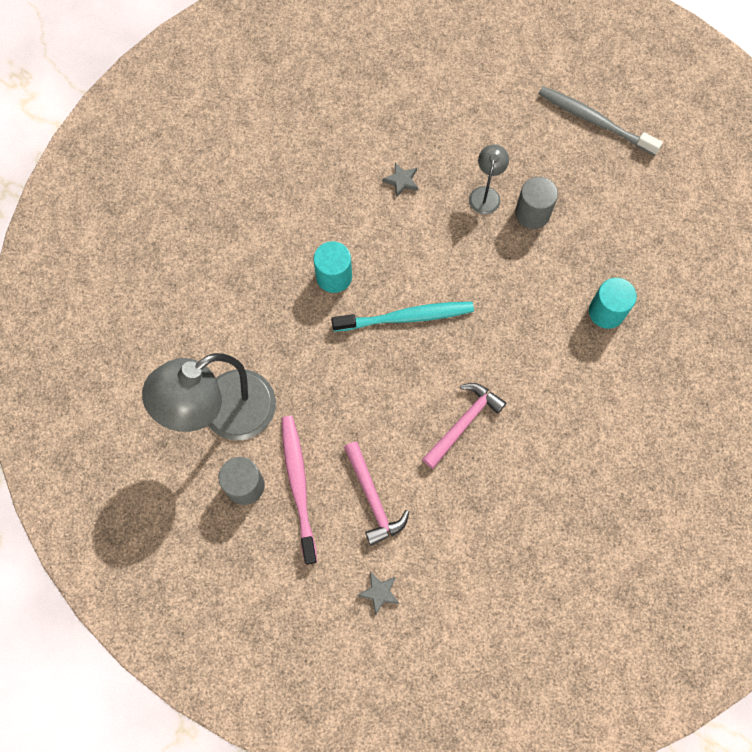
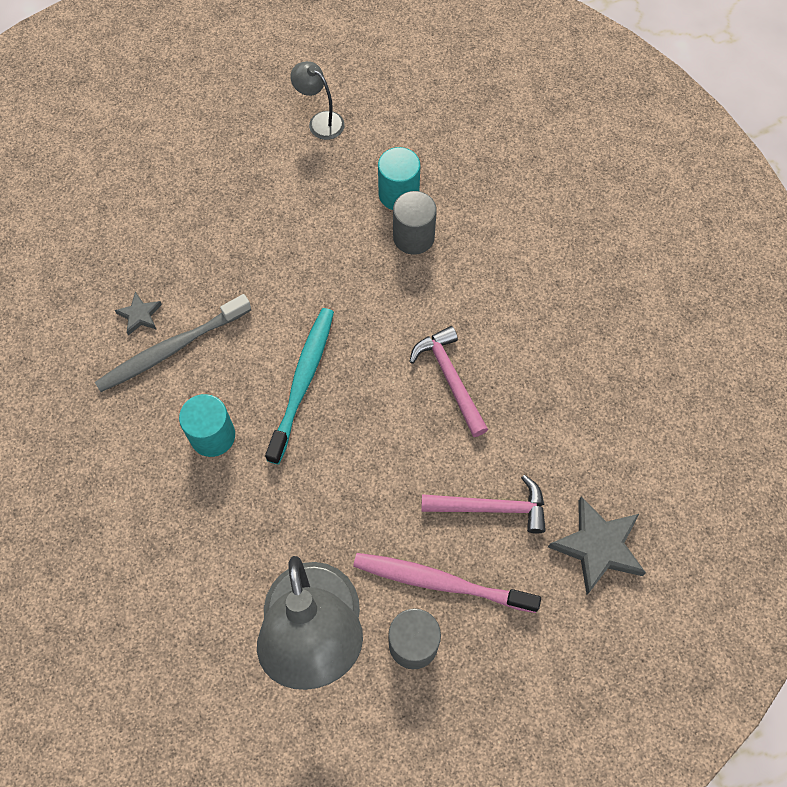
camera: 65 degrees left, 5 degrees down
grey star [357,572,400,615] -> grey star [548,496,646,595], size x1.90
grey lamp [469,144,509,215] -> grey lamp moved to [290,61,345,140]
grey cylinder [515,177,558,229] -> grey cylinder moved to [393,191,437,255]
grey toothbrush [538,86,663,156] -> grey toothbrush moved to [95,294,251,392]

